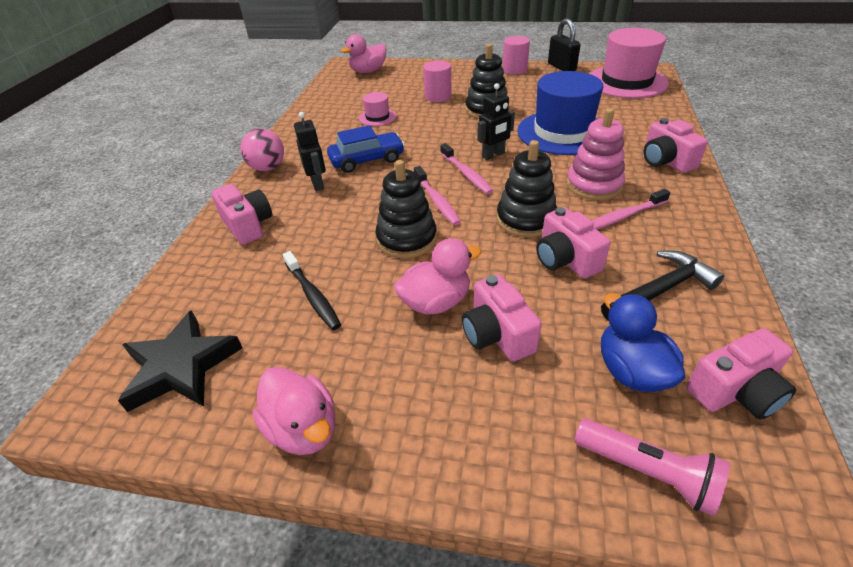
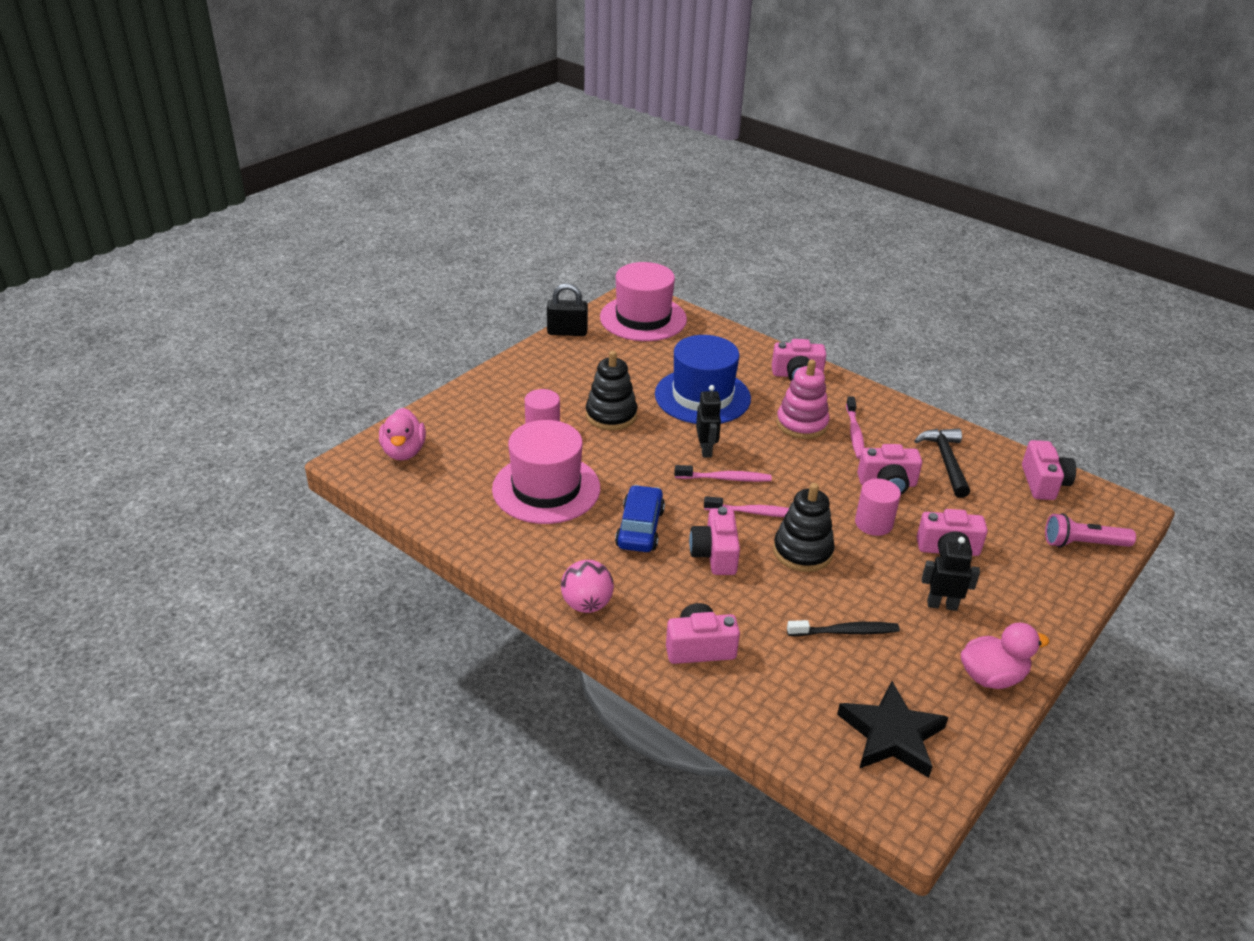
camera: 65 degrees left, 5 degrees down
black robot [294,112,326,191] -> black robot moved to [922,537,980,611]
pink hat [359,92,396,126] -> pink hat [492,420,600,524], size x2.20
pink duck [394,238,481,315] -> none
black stacking toy [497,140,557,237] -> none
pink cylinder [502,36,530,75] -> pink cylinder moved to [855,479,901,536]
pink flashlight [575,418,730,516] -> pink flashlight turned 150 degrees counterclockwise [1045,513,1136,548]
blue duck [601,293,685,392] -> none
none -> pink camera [689,507,740,575]

